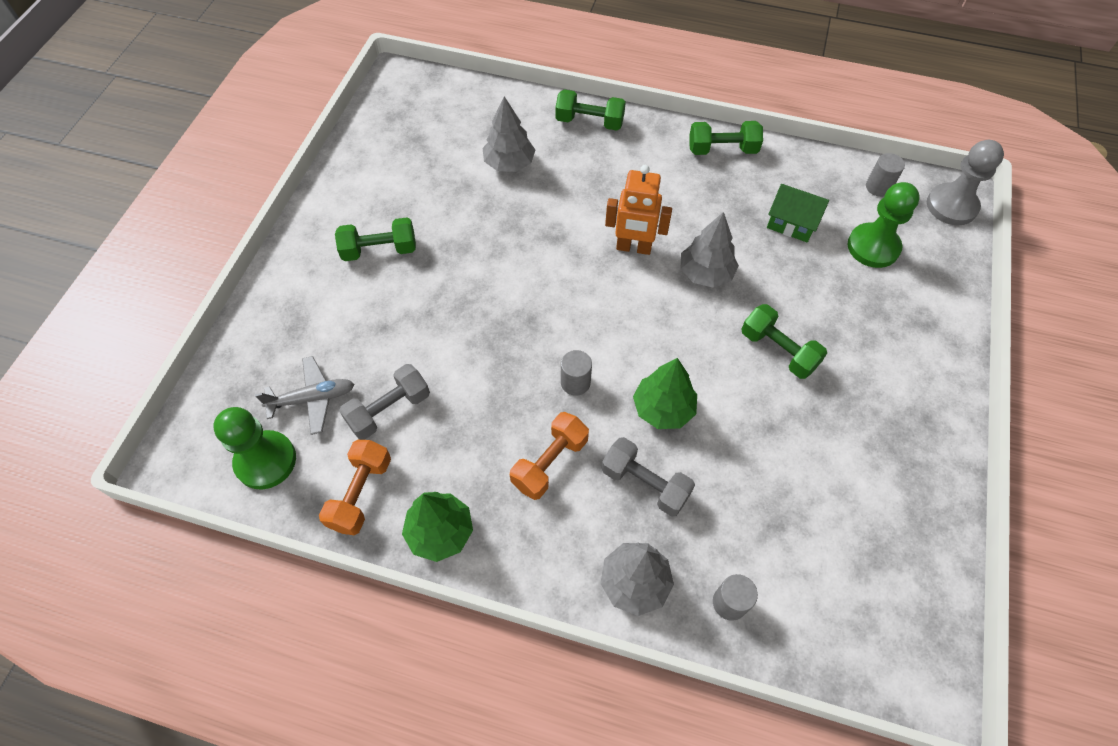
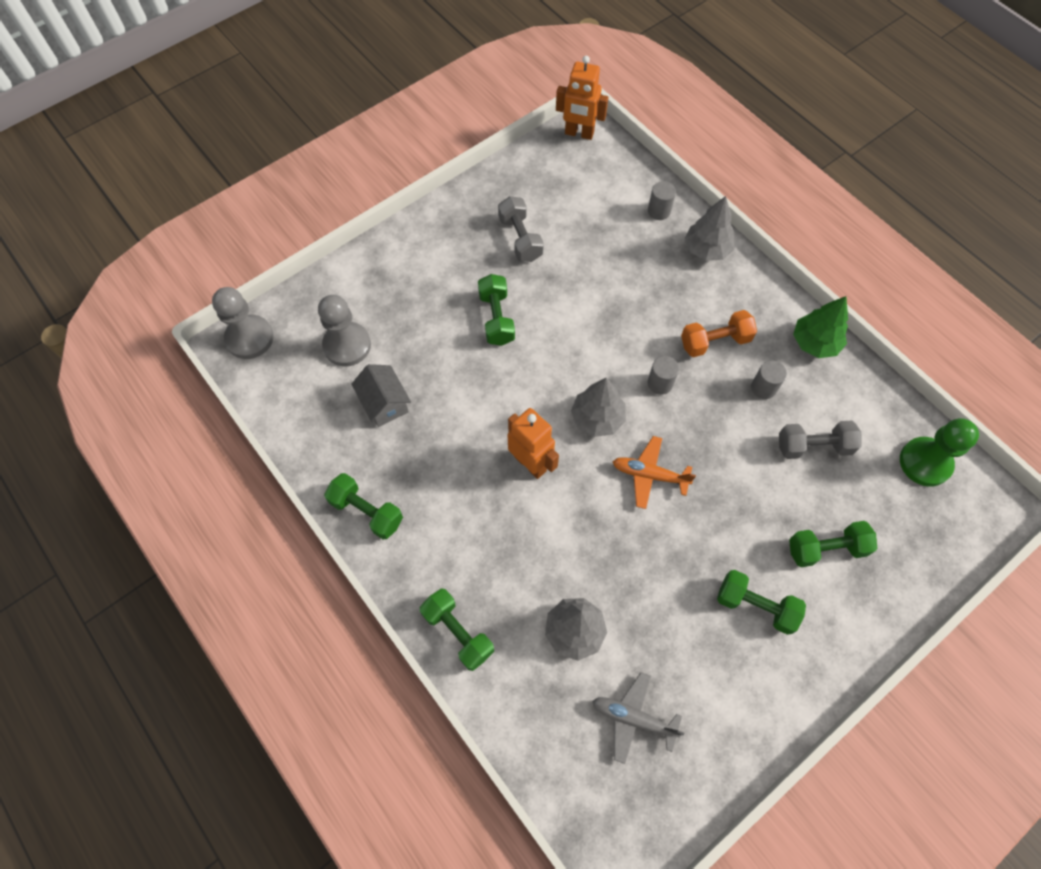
camera: 145 degrees left, 5 degrees up
grey plane [255,356,354,435] -> grey plane moved to [592,672,684,764]
orange dumbbell [319,440,391,535] -> none
grey dumbbell [602,437,695,516] -> grey dumbbell moved to [498,196,544,262]
green tree [633,358,697,429] -> none
grey tree [680,212,739,288] -> grey tree moved to [571,378,626,437]
green house [767,184,829,242] -> grey house [351,364,411,427]
green pawn [848,182,920,268] -> grey pawn [318,295,371,366]
grey cylinder [866,153,905,197] -> grey cylinder moved to [751,361,787,399]
none -> orange robot [556,56,608,140]
none -> orange plane [613,436,696,509]
none -> green dumbbell [789,521,877,567]

